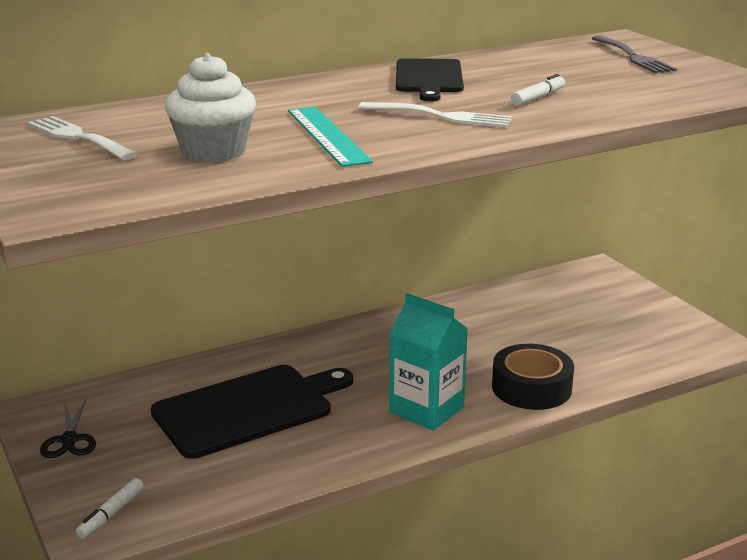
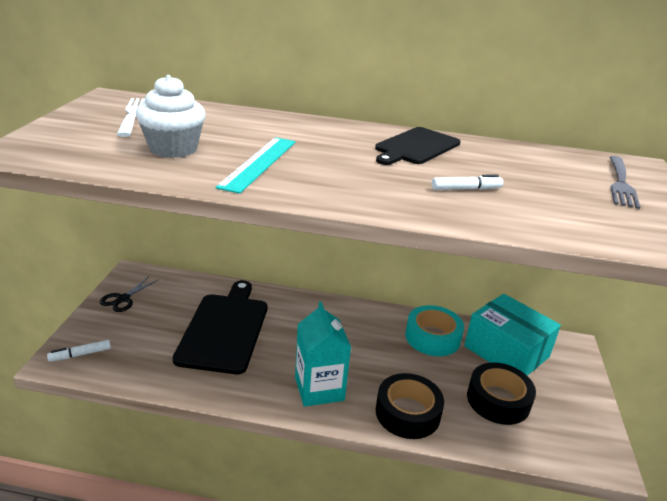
camera: 35 degrees right, 5 degrees up
black cutting board [151,365,353,459] -> black cutting board turned 90 degrees counterclockwise [173,280,267,374]
white fork [358,102,512,128] -> none
none -> turquoise tape [405,305,464,356]
none -> turquoise box [464,294,561,376]
none -> black tape [467,362,536,425]

